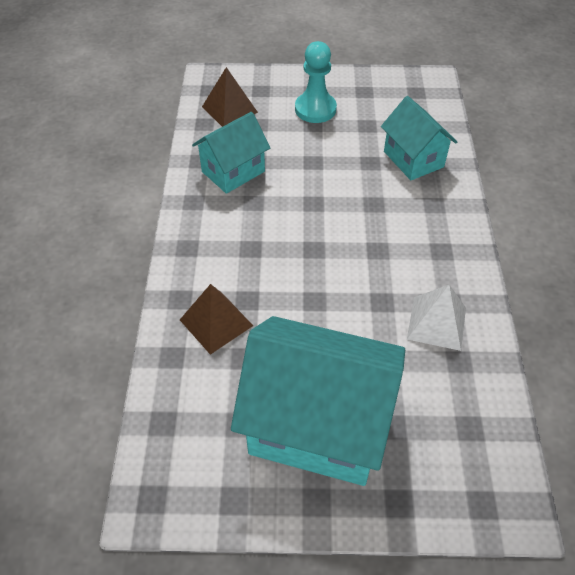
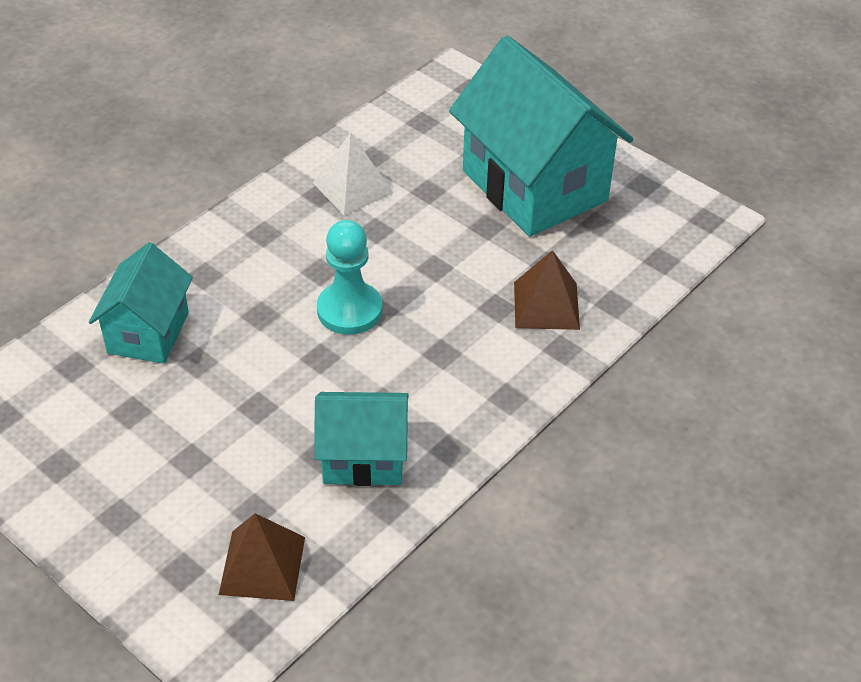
camera: 140 degrees left, 5 degrees down
turquoise pawn [295,41,337,123] -> turquoise pawn moved to [317,220,382,335]

